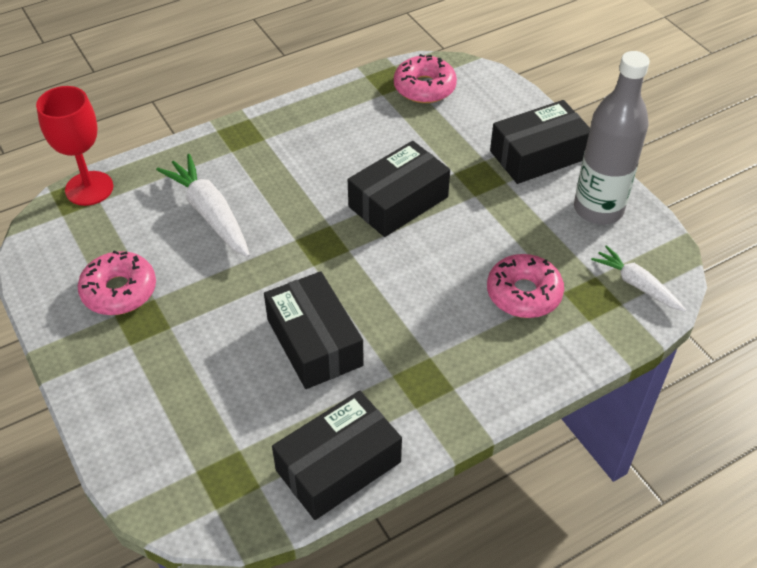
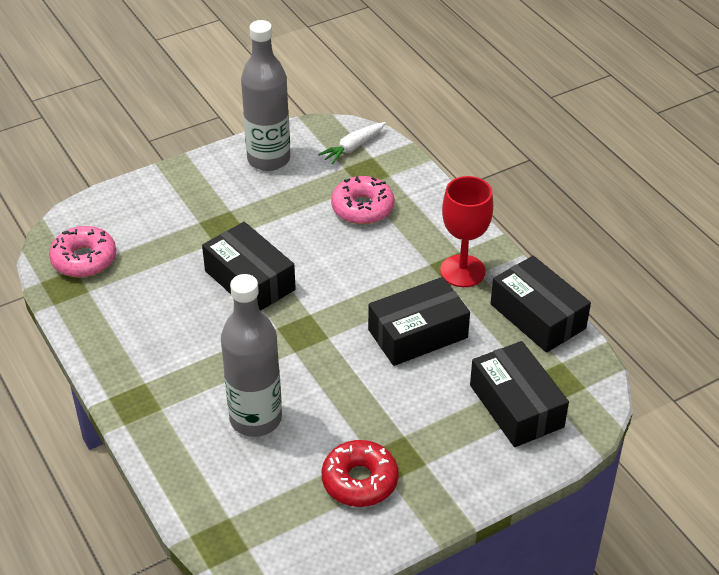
camera: 90 degrees left, 5 degrees down
red goblet [36,86,113,206] -> red goblet moved to [440,176,493,287]
pink donut [78,250,156,315] -> red donut [322,440,399,507]
white carrot [156,154,250,257] -> grey bottle [221,274,282,437]
black box [490,100,590,184] -> black box moved to [470,341,569,447]

